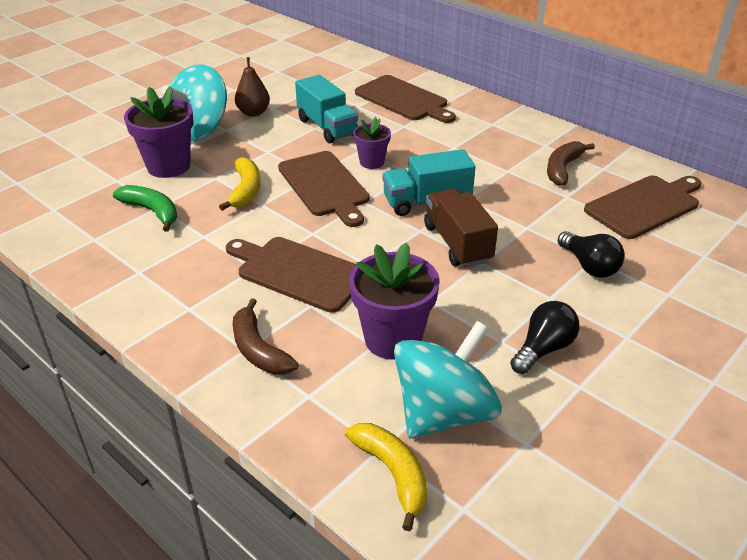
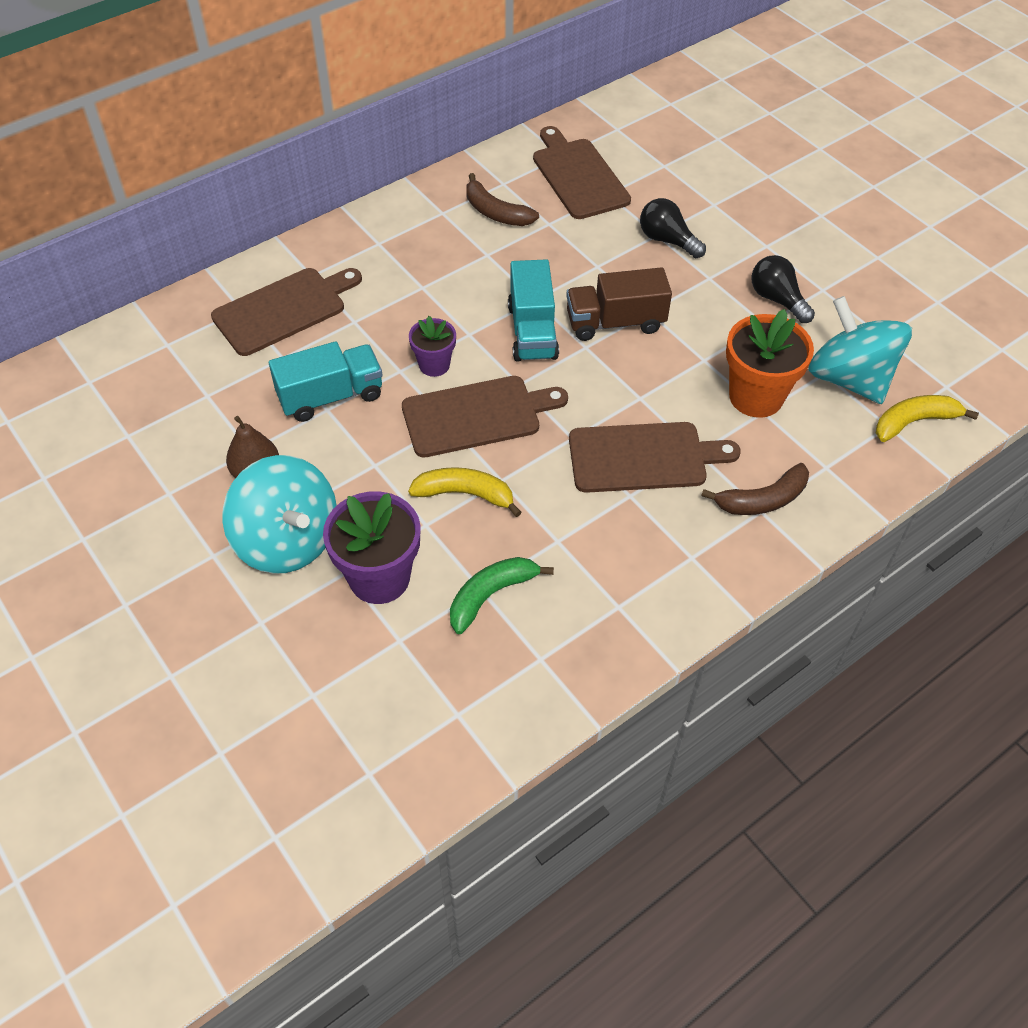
camera: 80 degrees left, 15 degrees up
brown cutting board [226,237,357,313] -> brown cutting board turned 135 degrees counterclockwise [569,422,740,493]
purple flower pot [349,242,440,360] -> orange flower pot [726,309,814,418]
black light bulb [558,231,625,277] -> black light bulb turned 120 degrees counterclockwise [640,198,706,258]

